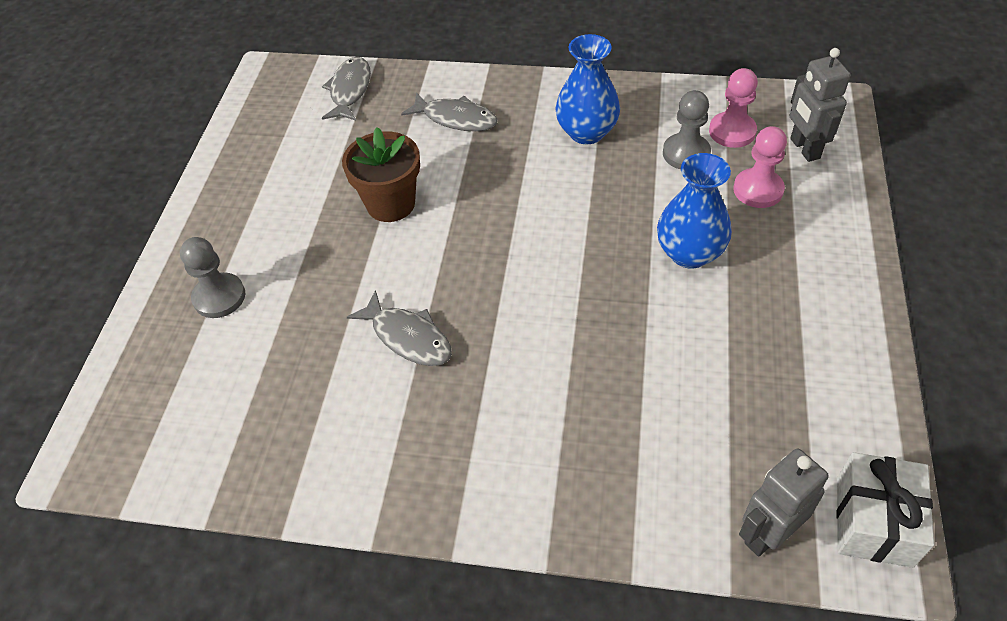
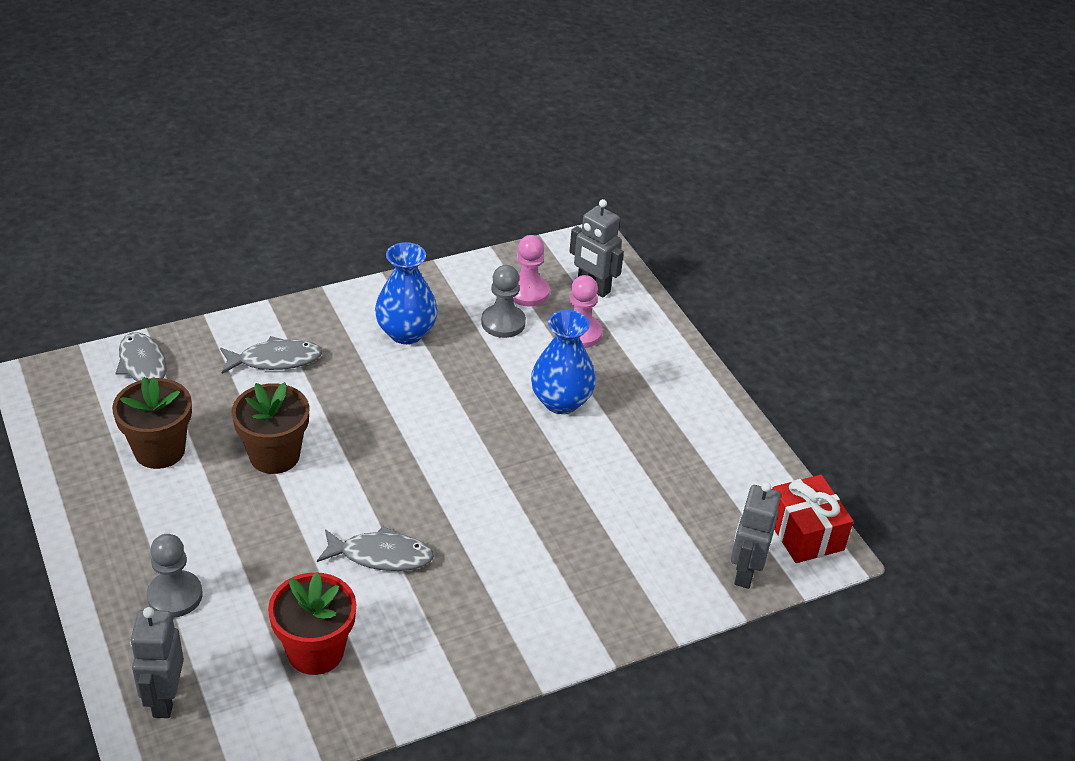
camera: 40 degrees left, 10 degrees down
white gift [836,452,934,568] -> red gift [772,475,853,563]
none -> brown flower pot [112,377,192,469]
none -> grey robot [130,607,184,718]
none -> red flower pot [268,572,356,675]

